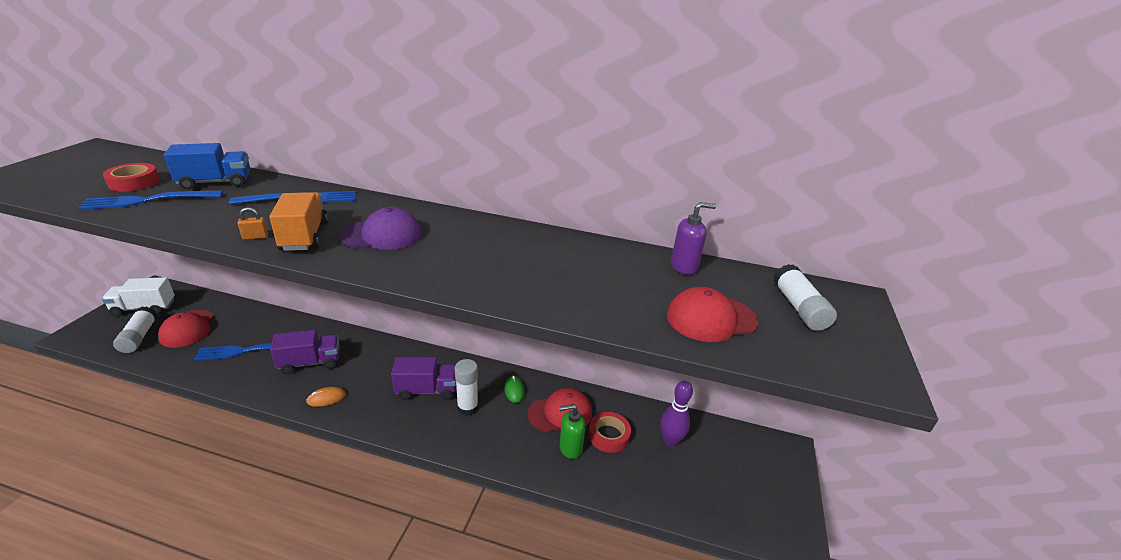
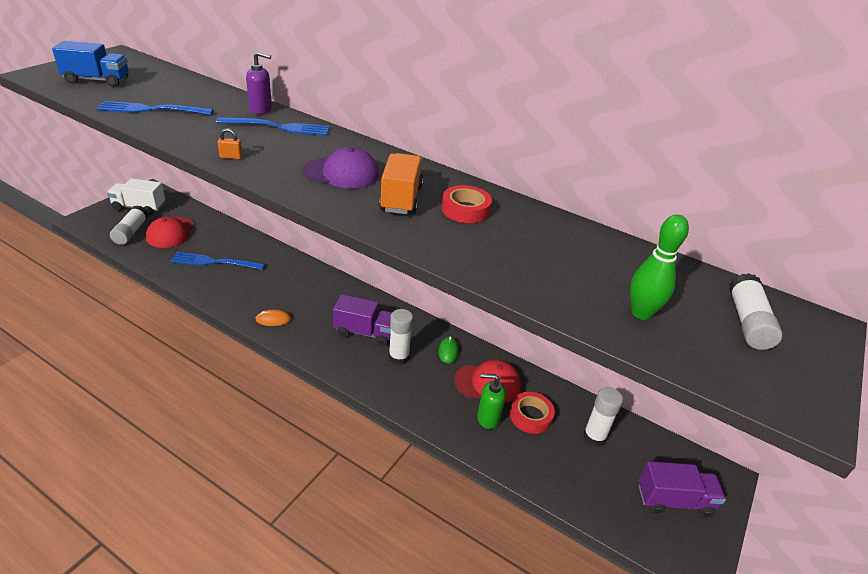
camera: 15 degrees right, 5 degrees up
red tape [103,163,160,192] -> red tape moved to [442,185,492,223]
blue truck [164,143,250,190] -> blue truck moved to [52,41,129,87]
orange truck [269,192,328,251] -> orange truck moved to [379,153,424,214]
purple truck [270,330,340,374] -> purple truck moved to [639,461,726,518]
purple bowling pin [661,381,693,447] -> white glue stick [583,387,623,446]
red cap [667,287,758,342] -> green bowling pin [630,214,689,320]
purple soap dispenser [671,202,716,275] -> purple soap dispenser moved to [246,51,272,114]

